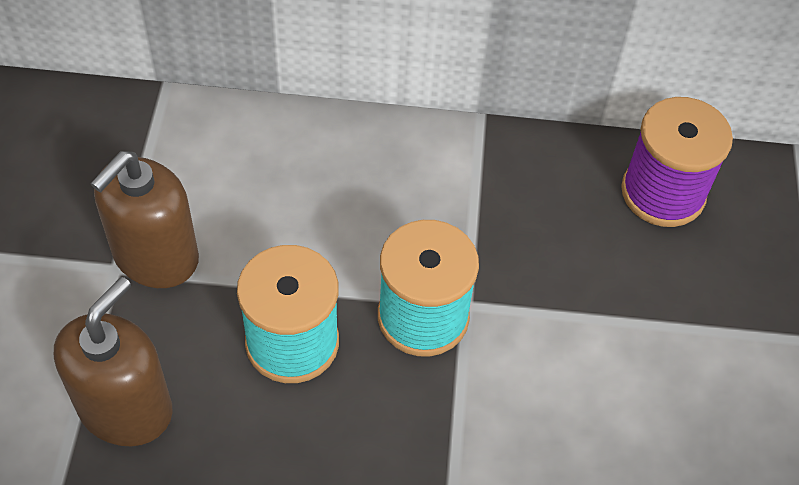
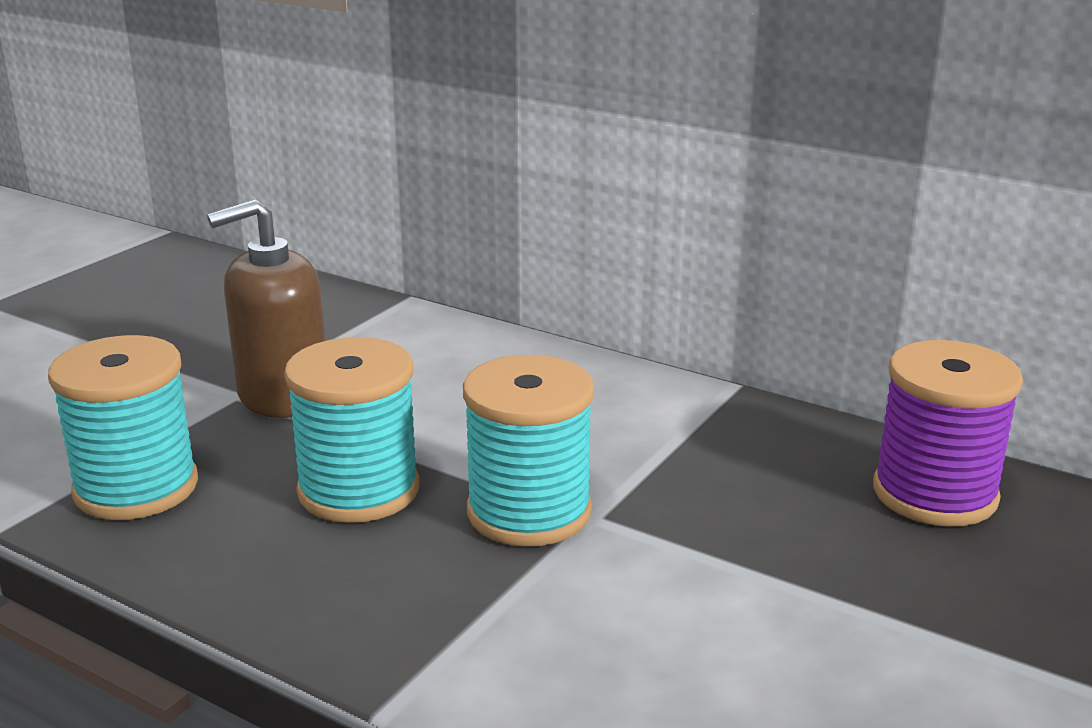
camera: 30 degrees right, 30 degrees down
brown soap dispenser [54,277,173,446] -> turquoise spool [48,335,198,520]

